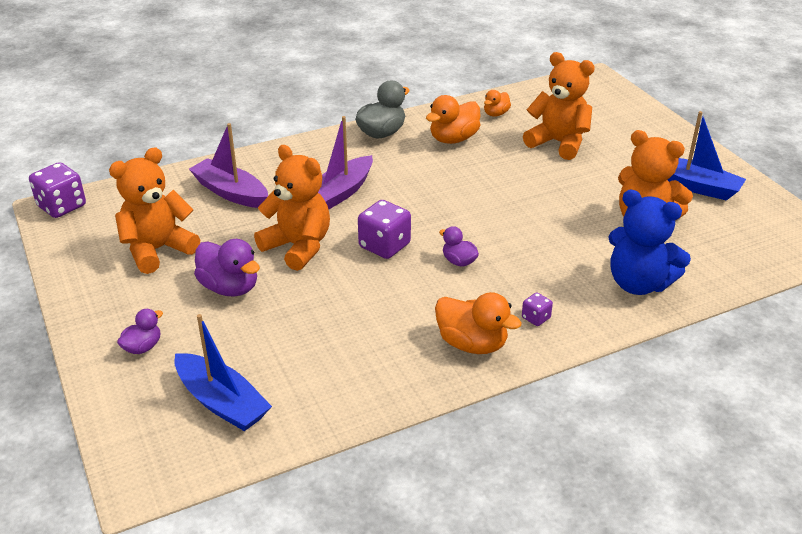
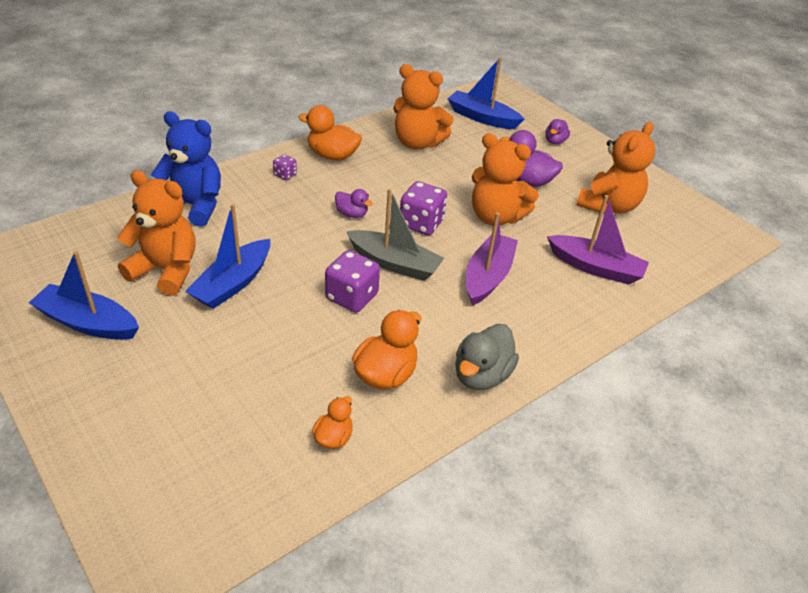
camera: 165 degrees right, 5 degrees up
purple dice [29,162,86,218] -> purple dice moved to [325,250,380,313]
orange teddy bear [523,52,595,160] -> orange teddy bear moved to [393,64,454,150]
none -> blue boat [185,204,270,309]
none -> grey boat [346,189,444,281]

